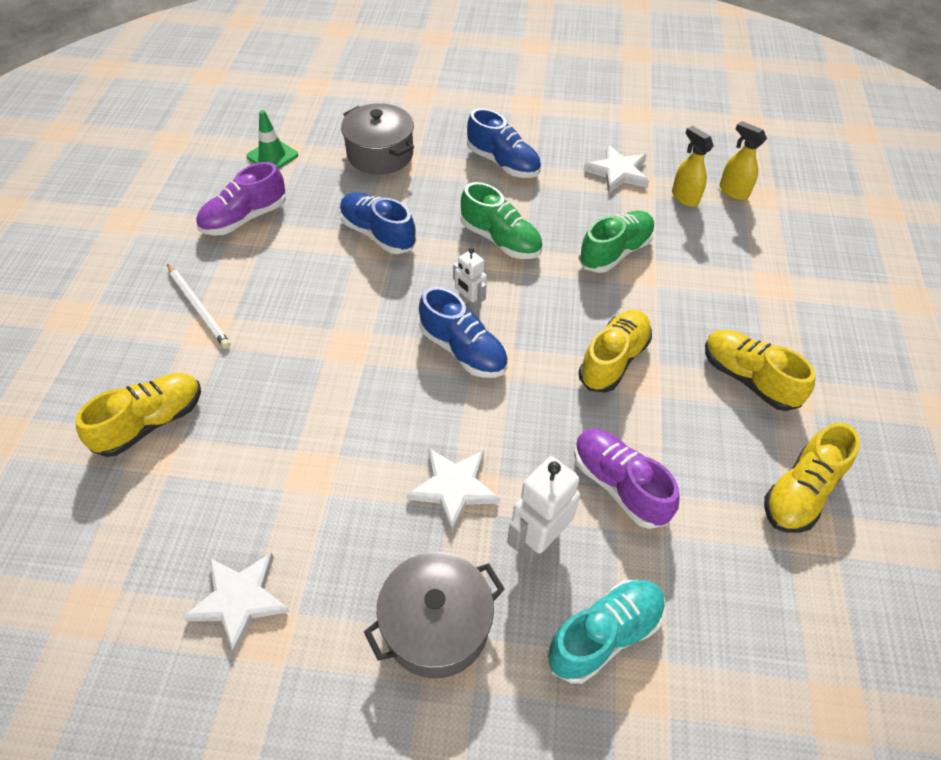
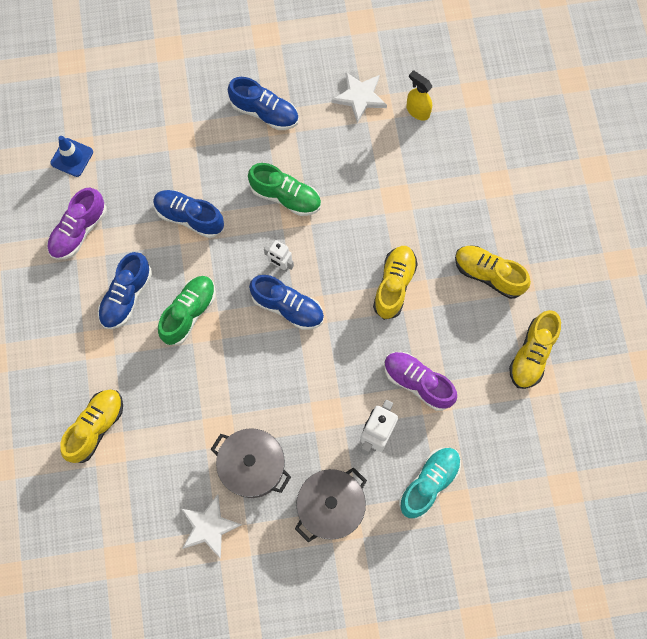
camera: 15 degrees left, 20 degrees up
white pencil [167,264,231,349] -> none
green traffic cone [246,110,298,169] -> blue traffic cone [50,136,93,177]
grey pot [341,103,414,175] -> grey pot moved to [211,428,291,498]
white star [407,448,500,532] -> none
green shoe [578,211,655,273] -> green shoe moved to [158,276,216,345]
yellow spray bottle [720,121,767,200] -> none
none -> blue shoe [98,252,152,329]

